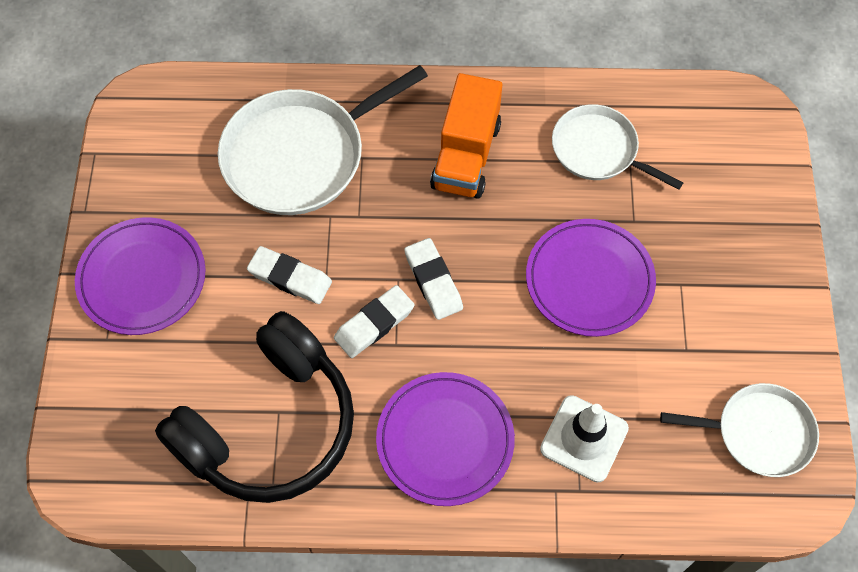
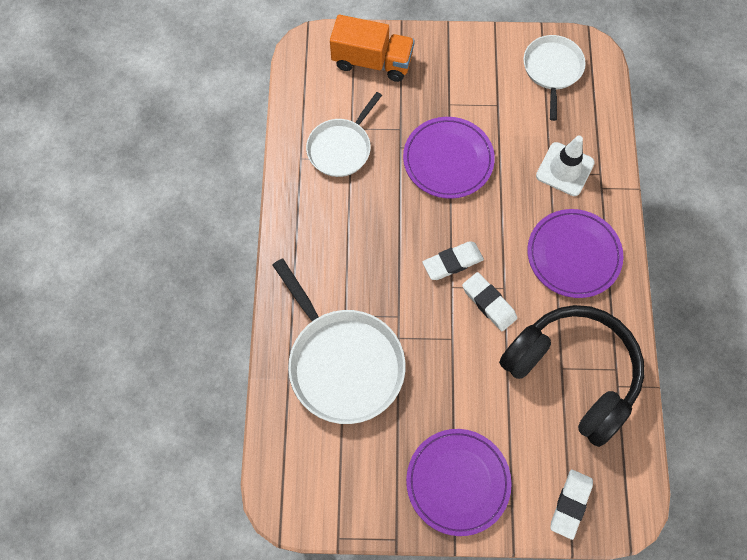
camera: 90 degrees left, 5 degrees up
white eraser [247,246,332,304] -> white eraser moved to [550,469,593,540]
orange truck [430,73,502,199] -> orange truck moved to [330,15,415,82]

